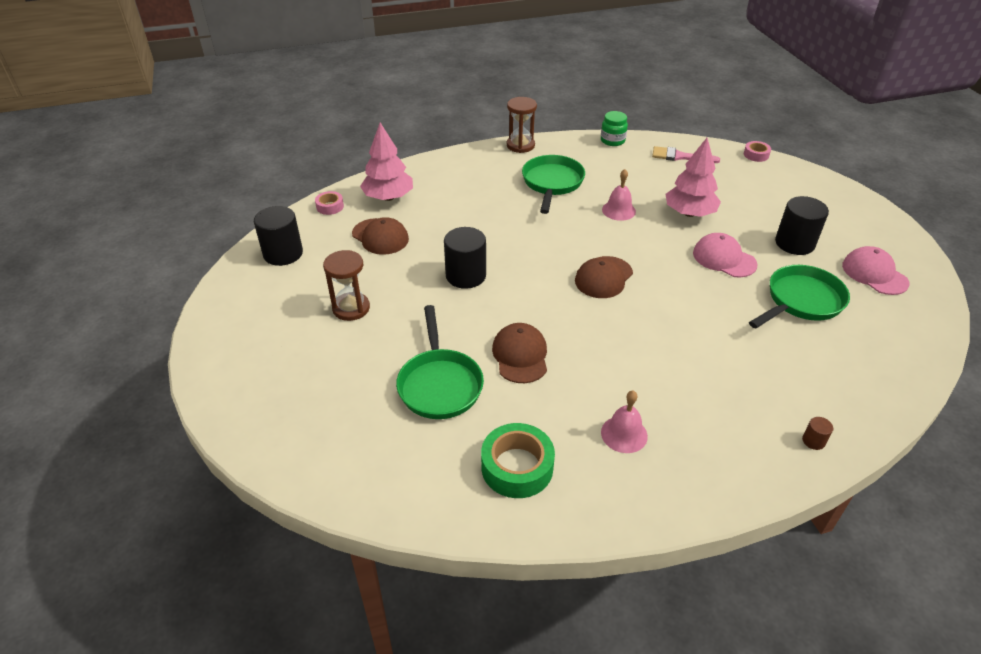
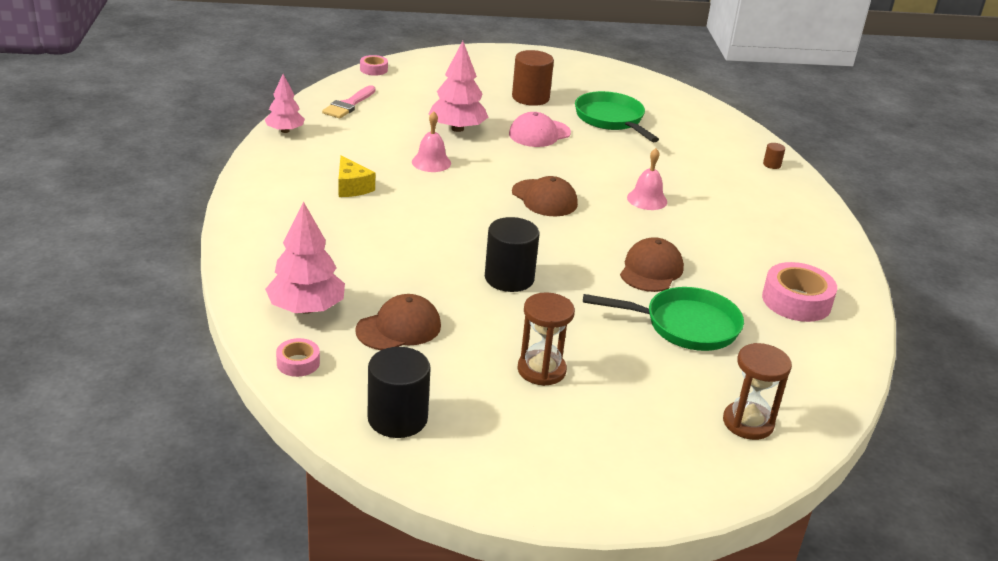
camera: 80 degrees left, 10 degrees down
green tape [481,423,555,498] -> pink tape [762,262,837,322]
brown cap [492,323,547,383] -> brown cap turned 105 degrees clockwise [620,237,684,292]
brown hourglass [507,97,537,153] -> brown hourglass moved to [723,343,792,440]
green pan [522,155,585,214] -> yellow cheese [339,155,375,197]
green jar [601,111,628,146] -> pink tree [265,74,305,133]
pink bell [601,391,648,453] -> pink bell moved to [627,148,667,210]
black cylinder [775,196,829,255] -> brown cylinder [512,50,554,106]
pink cap [842,246,910,295] -> none

